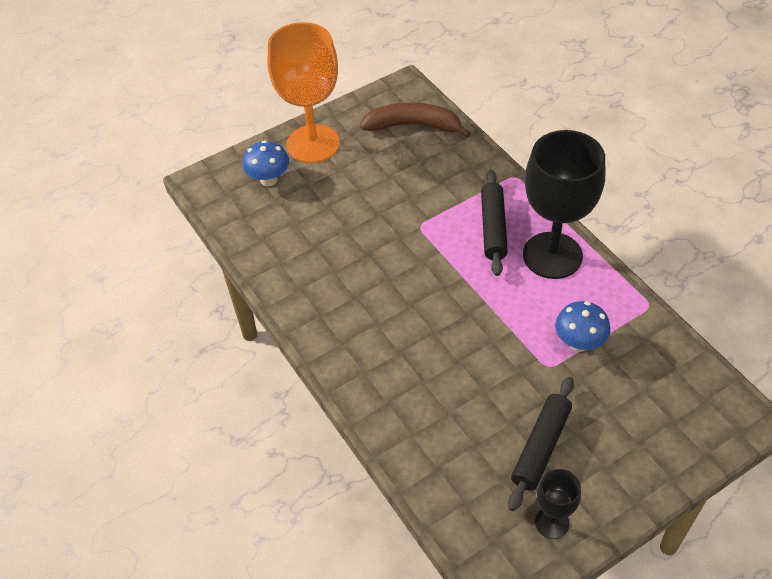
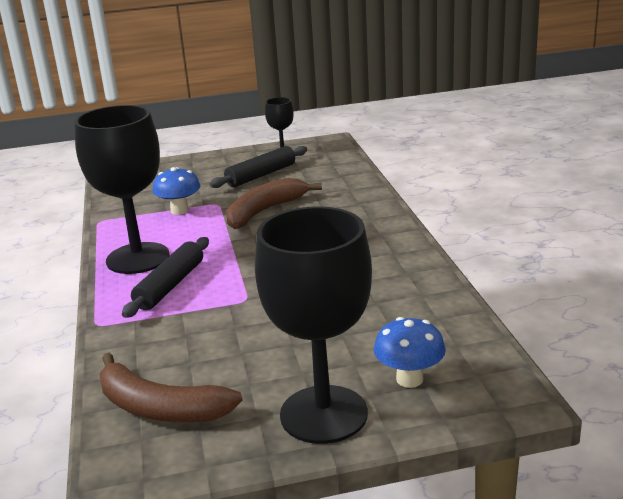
camera: 160 degrees left, 25 degrees down
orange goblet [268,22,340,163] -> black goblet [255,206,372,444]
none -> brown banana [226,178,322,229]

